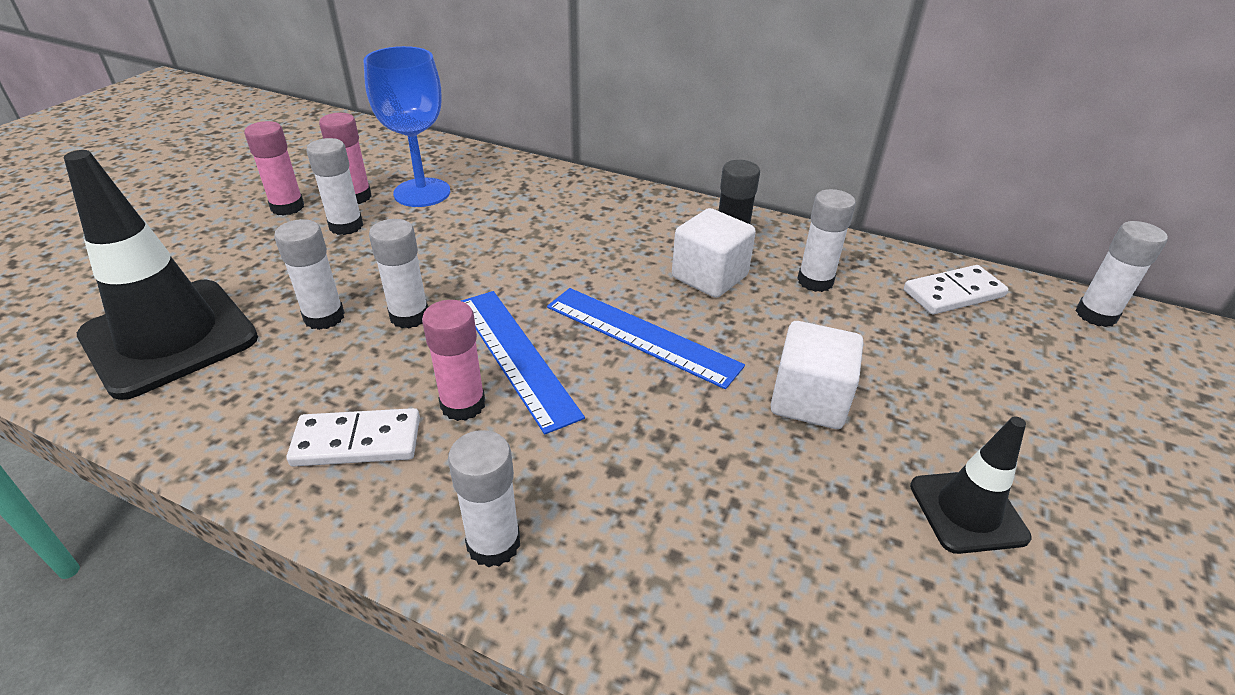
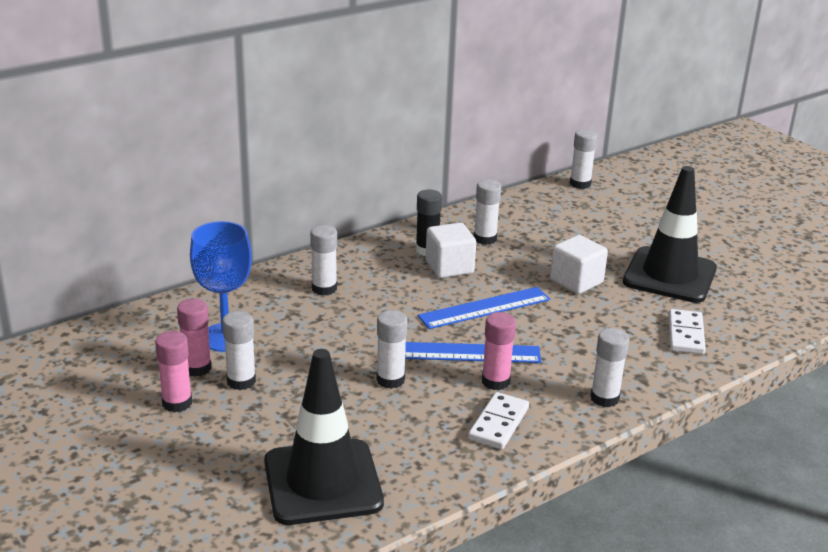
camera: 60 degrees left, 10 degrees down
white glue stick [274,219,345,330] -> white glue stick moved to [310,225,337,296]
white domino [904,265,1008,314] -> white domino moved to [669,309,706,354]
black traffic cone [910,416,1032,554] -> black traffic cone [623,166,717,303], size x1.87

